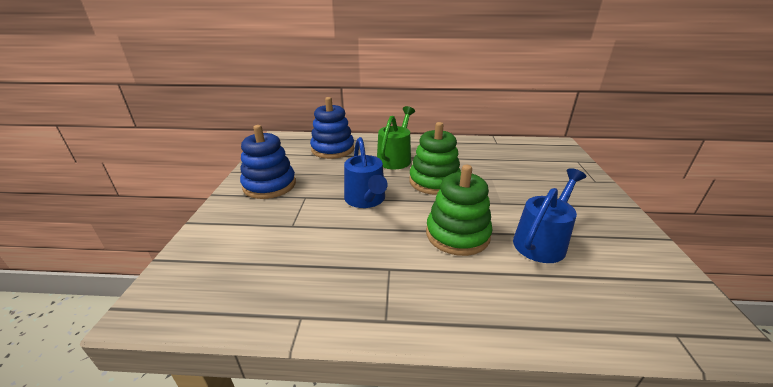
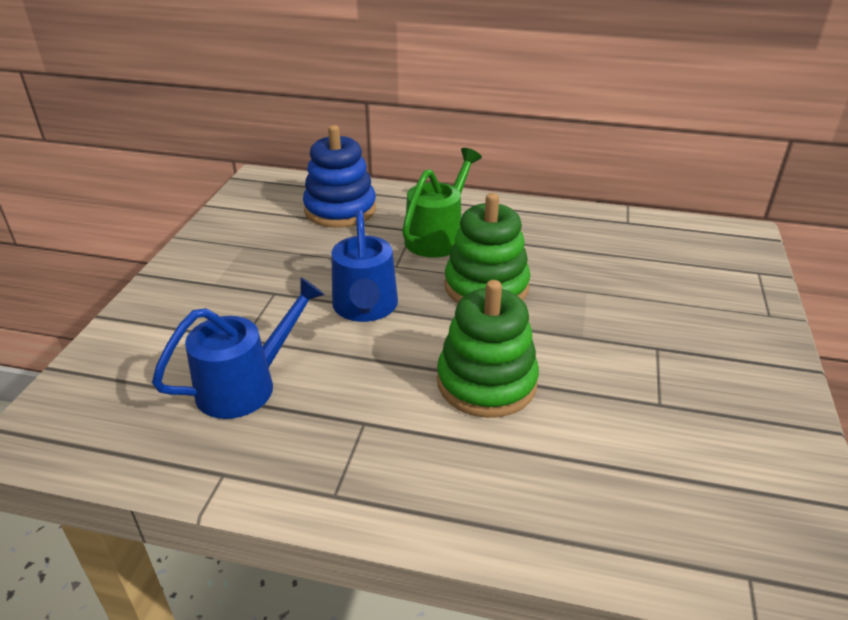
camera: 10 degrees right, 5 degrees up
blue stacking toy [240,125,296,199] -> none
blue watering can [513,168,586,263] -> blue watering can moved to [152,277,325,419]

